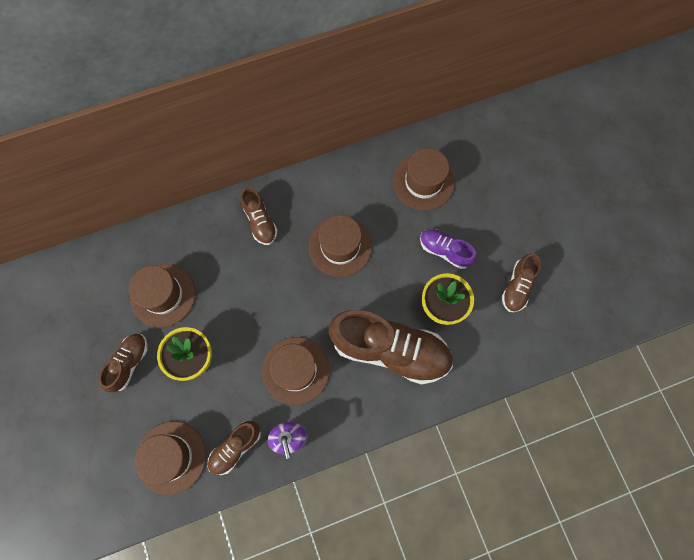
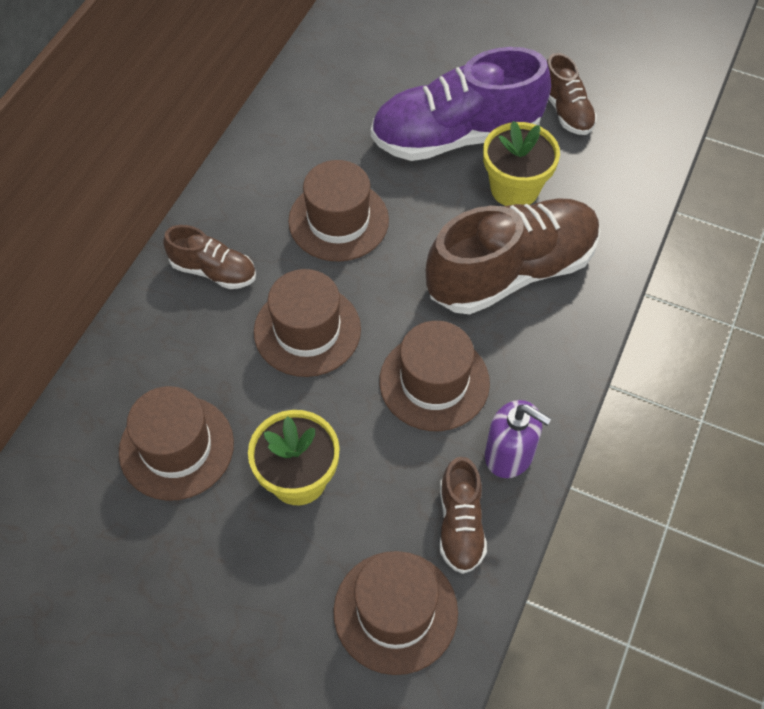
camera: 45 degrees left, 15 degrees down
brown shoe [99,334,148,392] -> none
brown hat [393,148,455,211] -> brown hat moved to [254,269,361,377]
purple shoe [420,229,477,269] -> purple shoe [371,47,551,161], size x2.01

